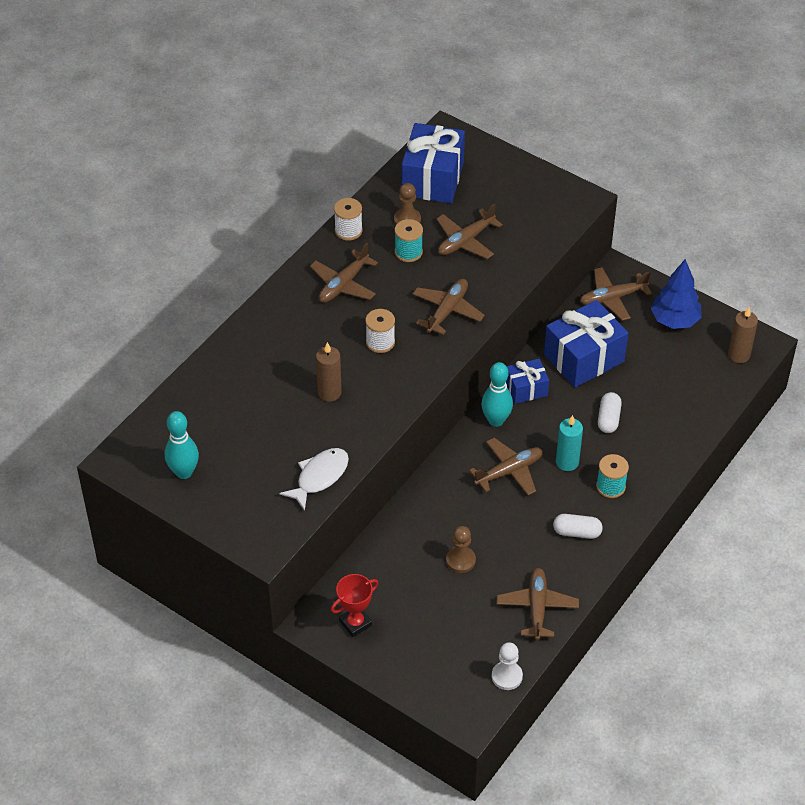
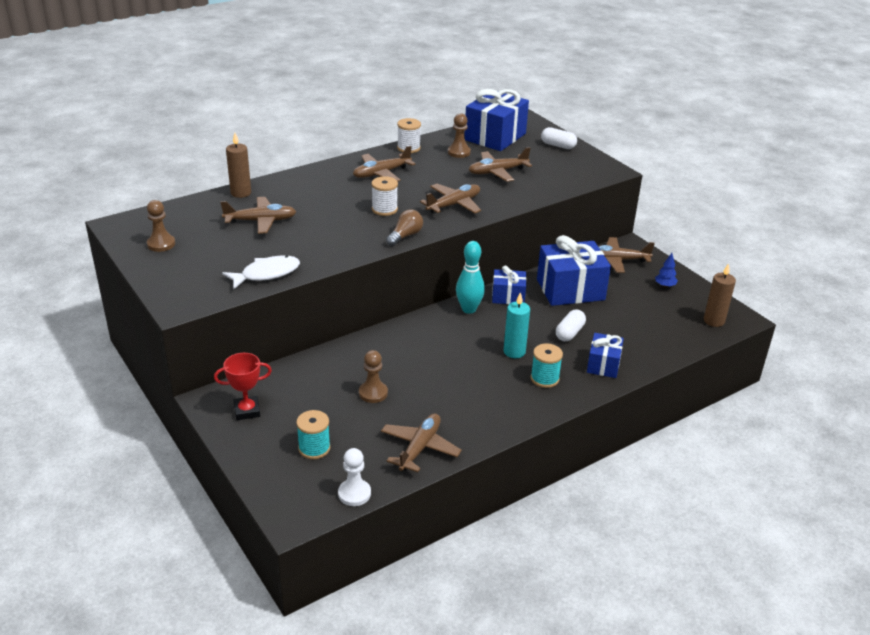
camera: 20 degrees right, 15 degrees down
turquoise bowling pin [165,411,199,479] -> brown pawn [147,200,175,252]
brown candle [316,342,342,402] -> brown candle moved to [226,133,251,198]
turquoise spool [395,219,423,262] -> turquoise spool moved to [296,410,331,459]
brown plane [469,438,542,495] -> brown plane moved to [220,197,296,234]
white capsule [553,514,603,539] -> white capsule moved to [541,127,577,149]
blue tree [651,259,702,329] -> blue tree [655,253,678,288], size x0.48
none -> brown light bulb [386,210,423,246]
none -> blue gift [587,333,624,378]

